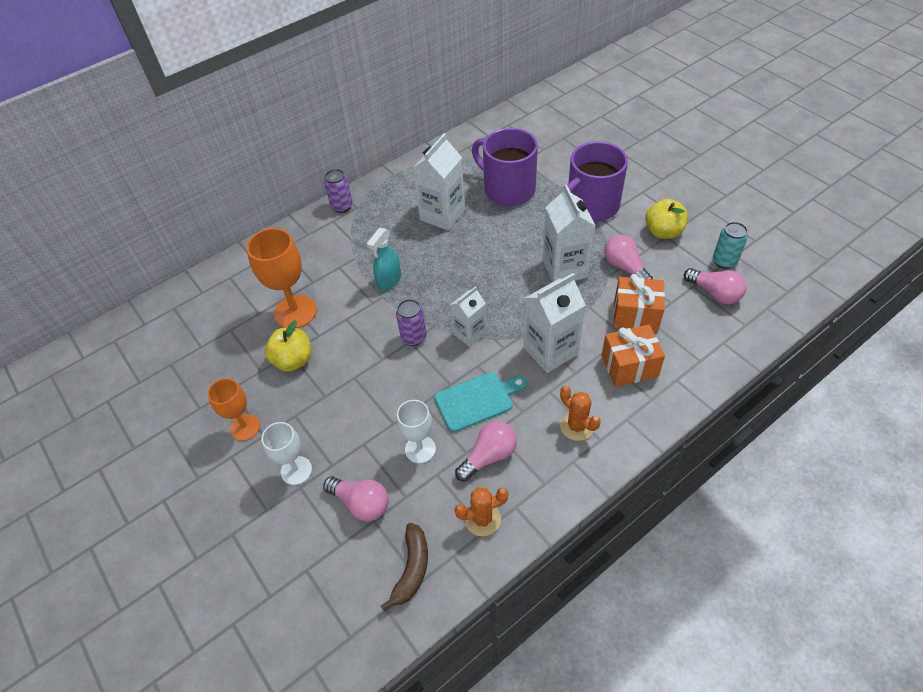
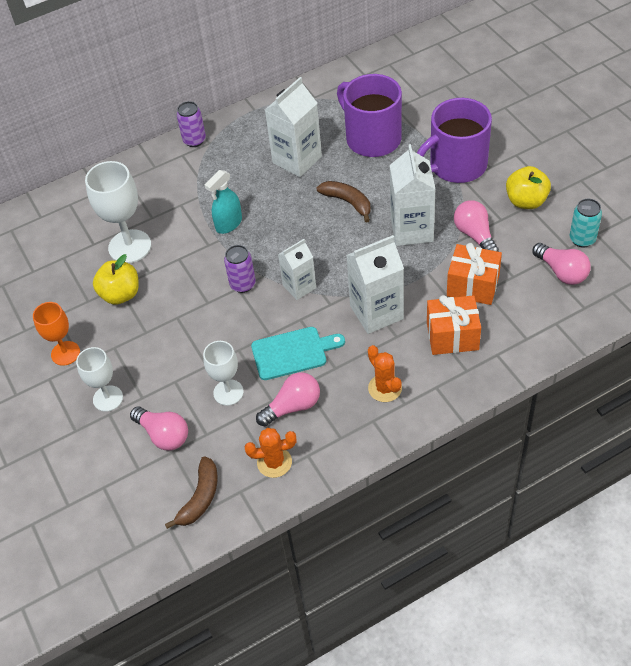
camera: 10 degrees right, 0 degrees up
orange goblet [246,228,317,328] -> white goblet [85,161,151,263]
none -> brown banana [316,181,371,223]

